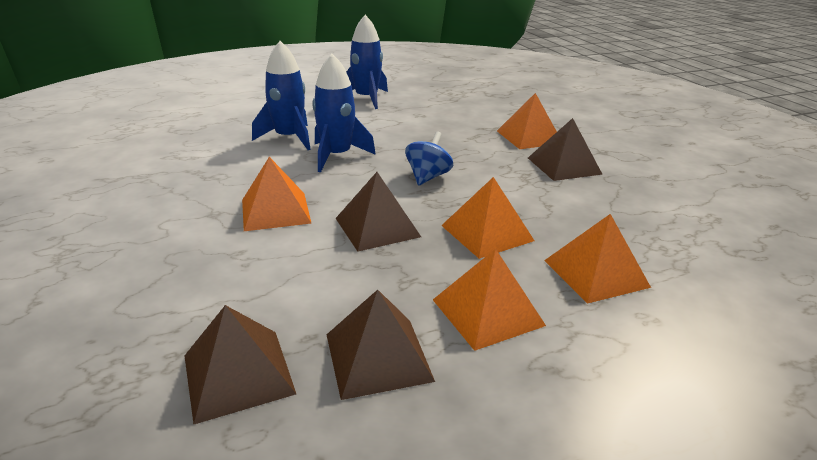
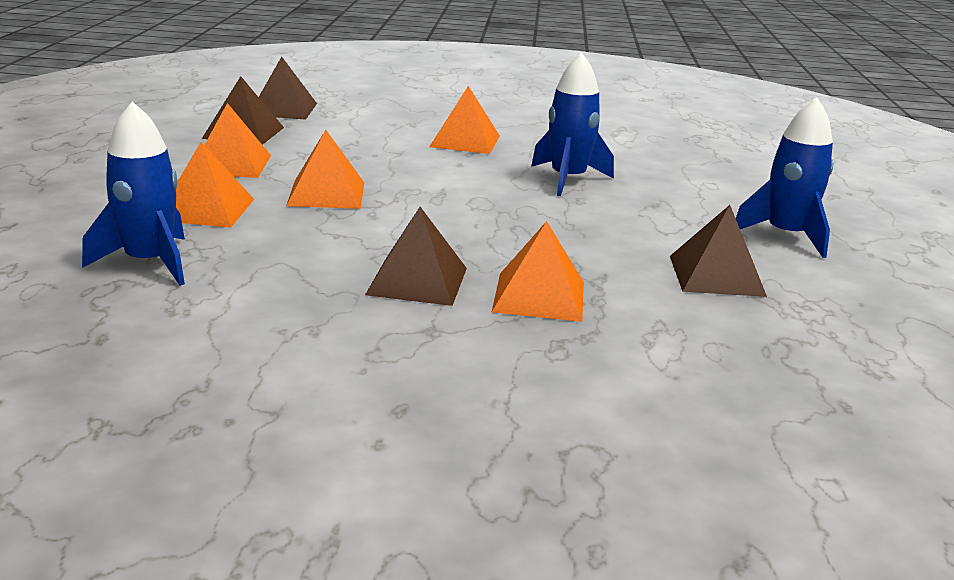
camera: 115 degrees right, 5 degrees down
blue rocket [252,41,311,150] -> blue rocket moved to [82,102,185,286]
brown pyramid [336,172,421,251] -> brown pyramid moved to [670,205,767,297]
blue spinning top [405,131,453,185] -> none

